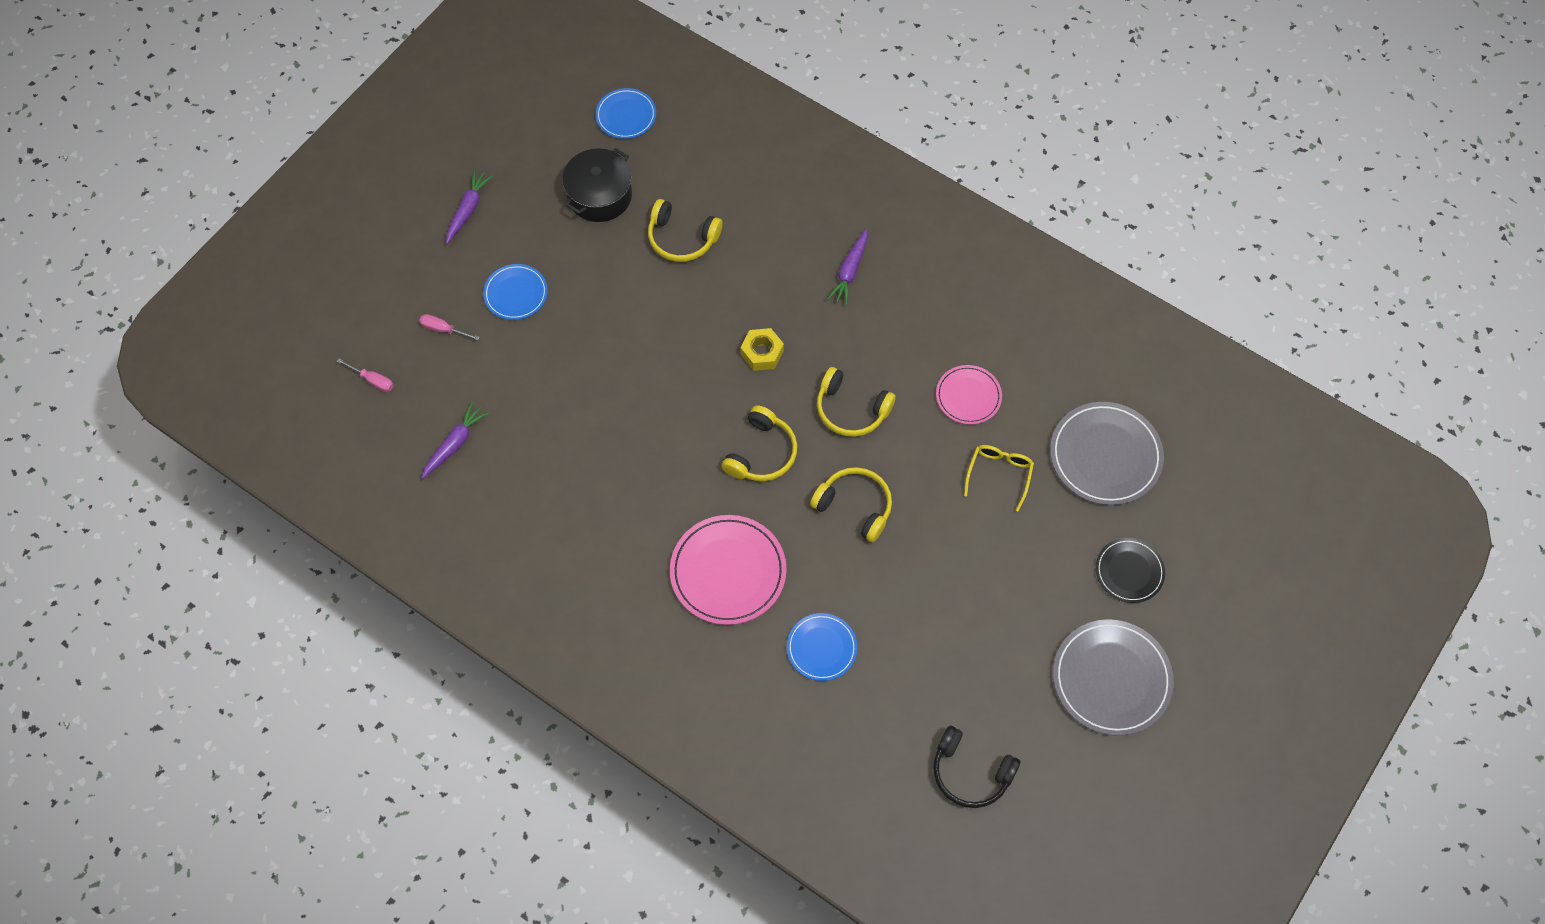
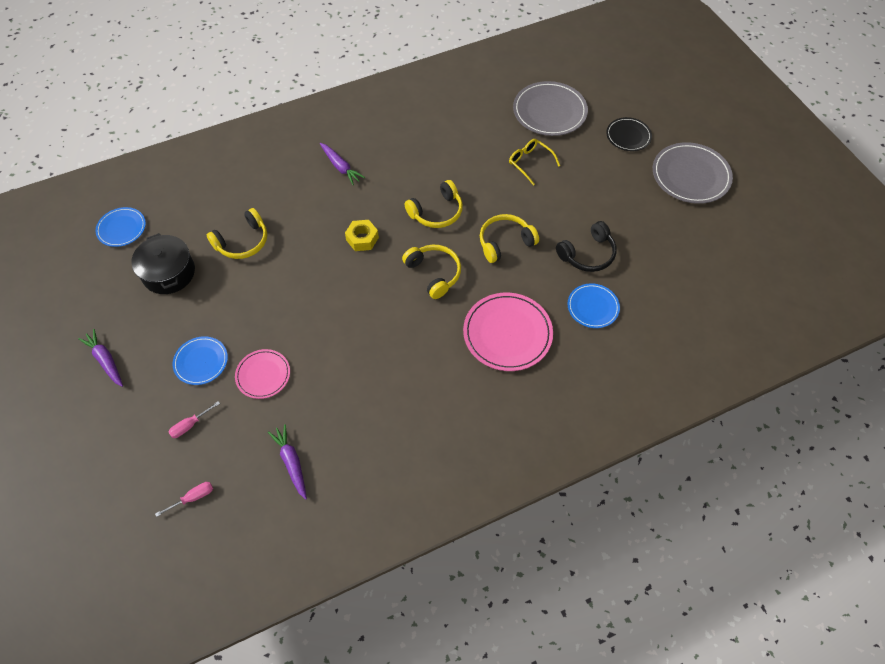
camera: 60 degrees left, 5 degrees down
black headphones [933,725,1021,808] -> black headphones moved to [556,221,617,272]
pink plate [936,365,1002,425] -> pink plate moved to [235,349,290,399]

